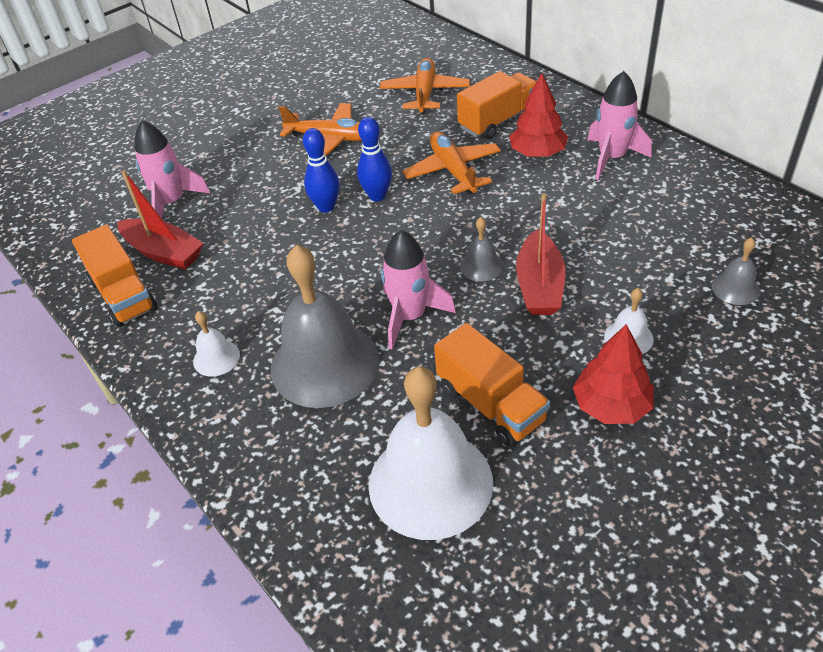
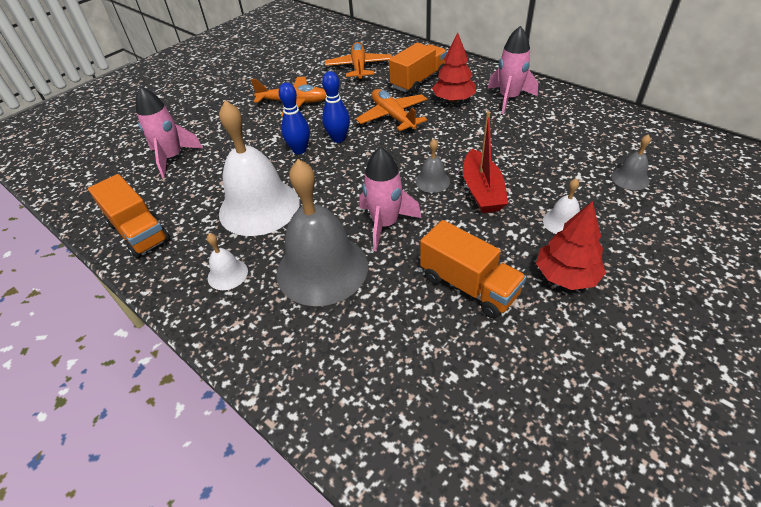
camera: 10 degrees left, 0 degrees up
red boat [117,170,203,269] -> none
white bell [369,367,493,540] -> white bell moved to [219,101,300,236]

